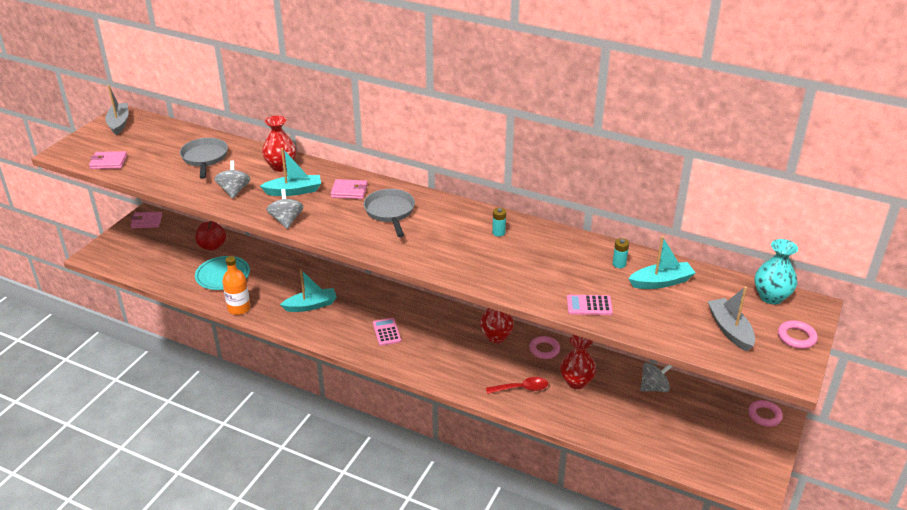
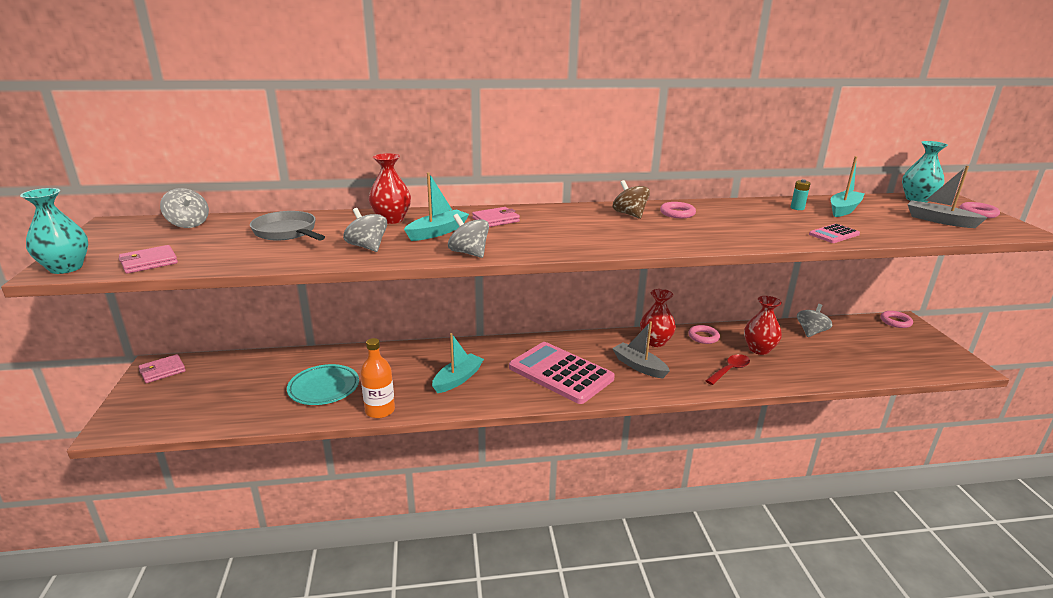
camera: 35 degrees left, 10 degrees down
grey boat [105,85,129,136] -> grey boat moved to [612,321,670,379]
red apple [195,221,226,250] -> none
grey pan [364,189,415,237] -> none
pink calculator [373,318,401,346] -> pink calculator [509,342,615,404], size x2.29
turquoise battery [492,208,506,237] -> pink ring [660,202,696,218]
none -> turquoise vase [20,188,88,274]
none -> grey spinning top [160,188,209,228]
none -> brown spinning top [613,180,650,219]

